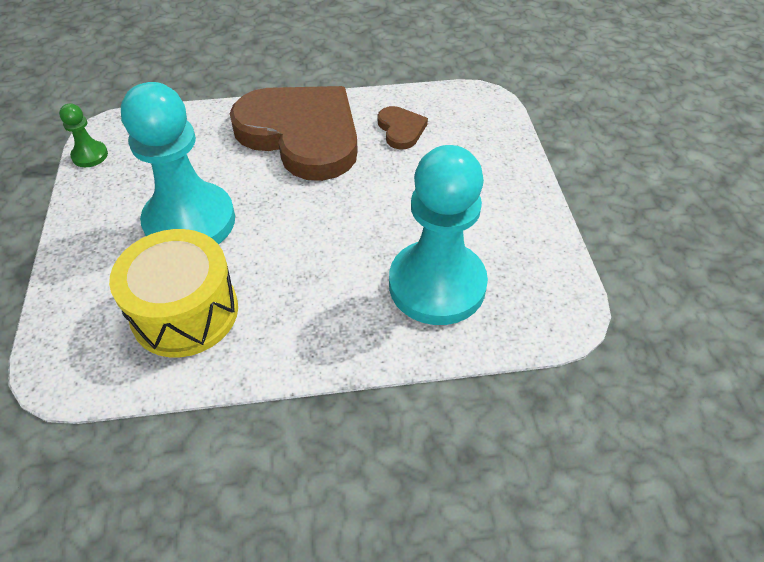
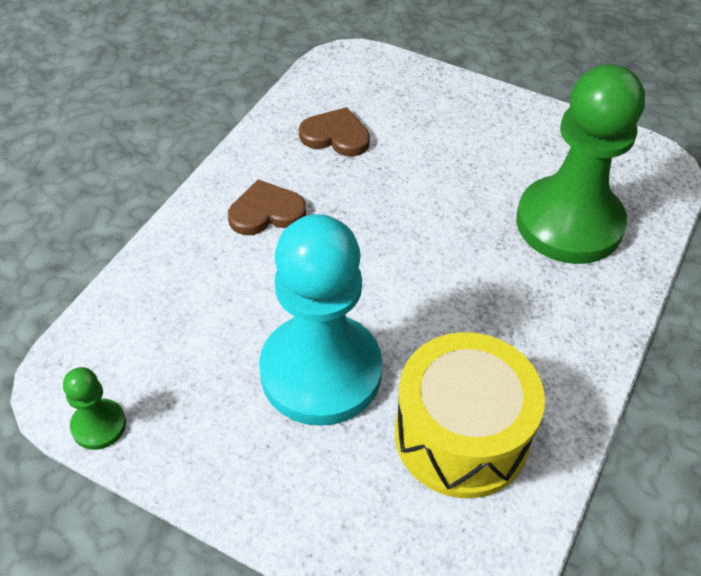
camera: 55 degrees left, 0 degrees up
brown heart [230,86,358,181] -> brown heart [228,179,306,235], size x0.42
turquoise pawn [389,145,488,325] -> green pawn [516,64,645,264]

